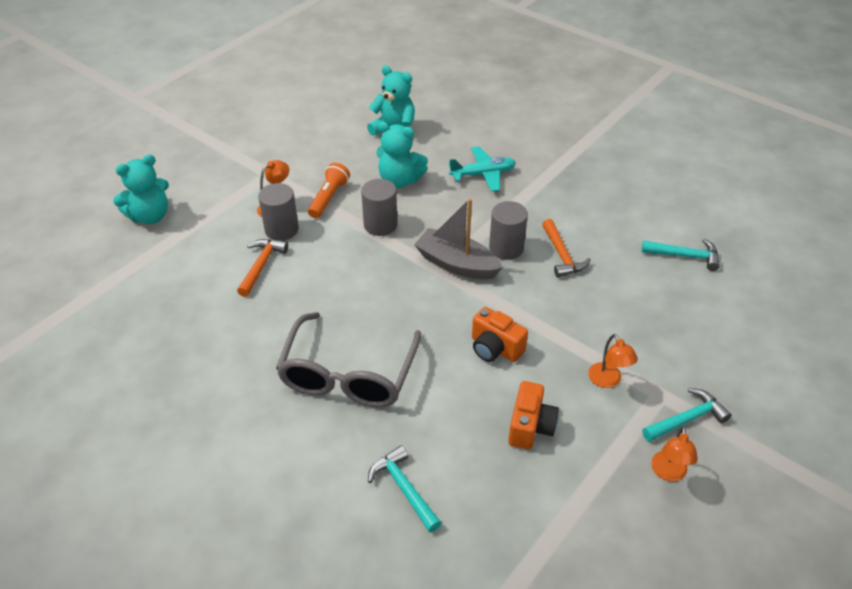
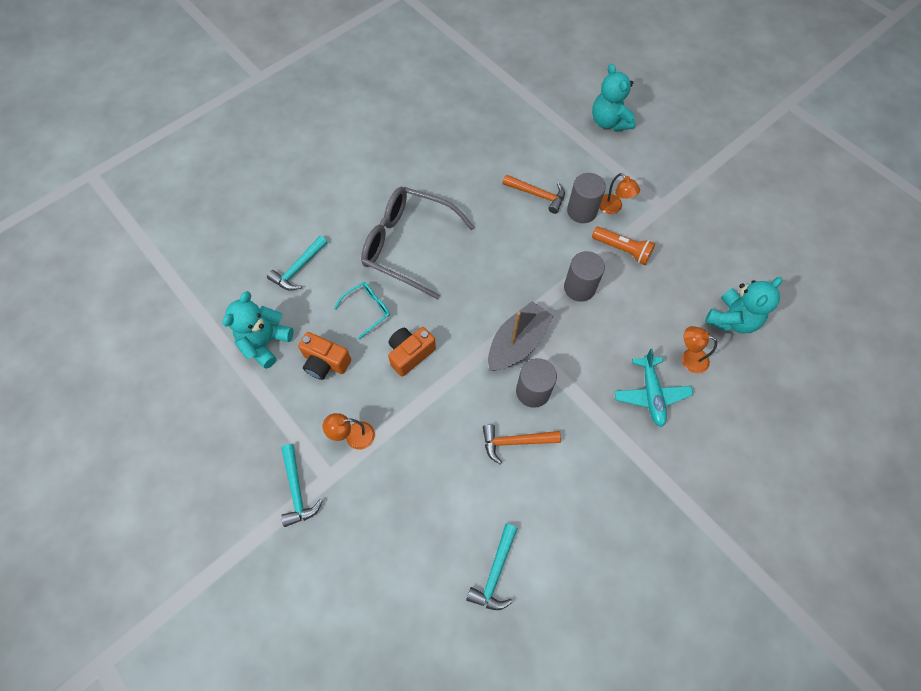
camera: 100 degrees right, 20 degrees up
turquoise hammer [368,445,441,532] -> turquoise hammer turned 150 degrees clockwise [267,236,328,291]
turquoise teddy bear [376,122,428,188] -> turquoise teddy bear moved to [223,291,294,369]
orange lamp [651,426,698,482] -> orange lamp moved to [682,326,717,373]
none -> turquoise glasses [334,282,390,340]

